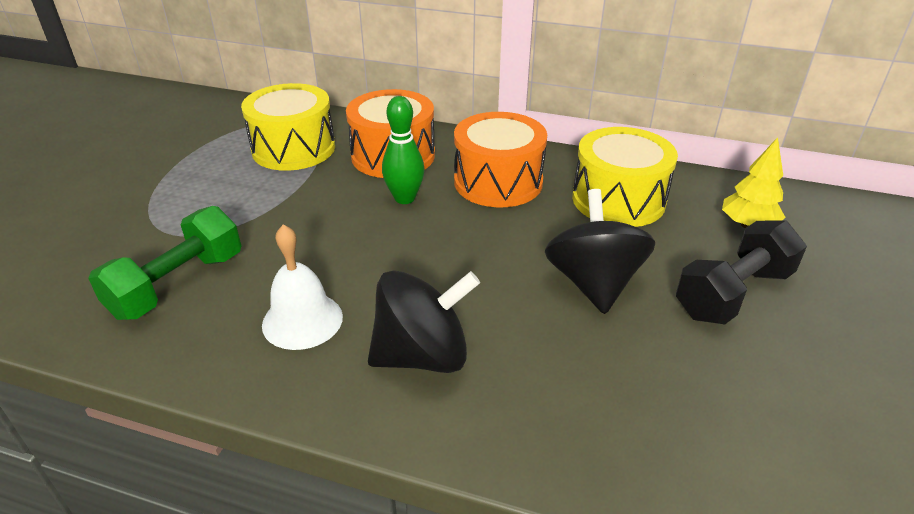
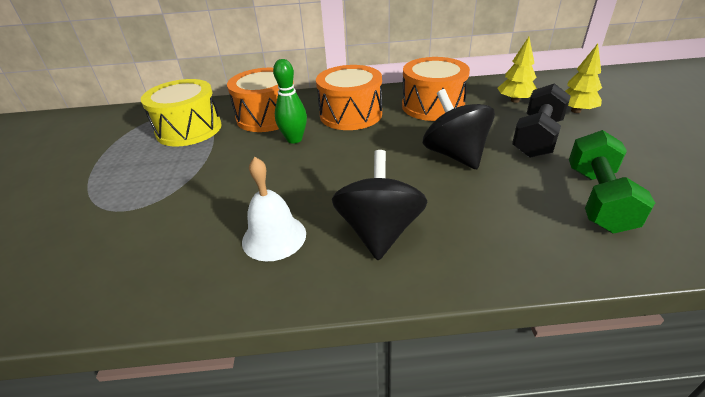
camera: 20 degrees left, 0 degrees up
green dumbbell [88,206,241,320] -> green dumbbell moved to [569,130,655,234]
black spinning top [368,270,480,373] -> black spinning top turned 45 degrees counterclockwise [332,150,427,260]
yellow drum [572,127,678,227] -> orange drum [402,57,470,121]
none -> yellow tree [565,44,602,113]

